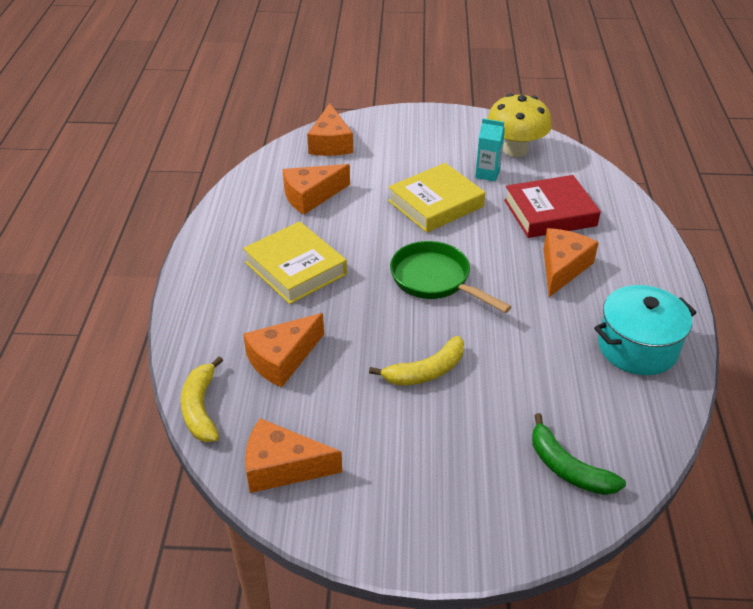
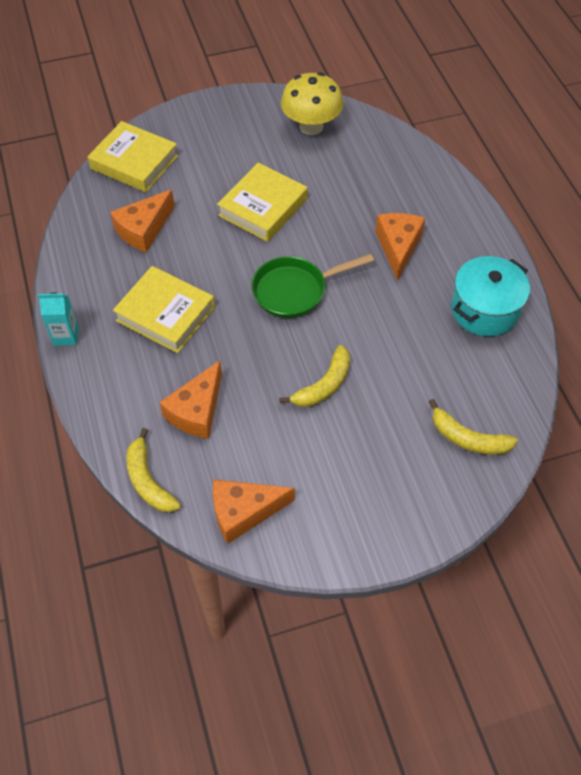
camera: 20 degrees left, 15 degrees up
orange cheese [307,103,353,156] -> yellow book [88,121,178,192]
green pan [390,241,511,313] -> green pan turned 45 degrees counterclockwise [251,254,374,318]
turquoise carton [475,119,505,182] -> turquoise carton moved to [38,292,79,346]
red book [504,175,601,238] -> none
green banana [532,413,626,495] -> yellow banana [429,399,518,455]

